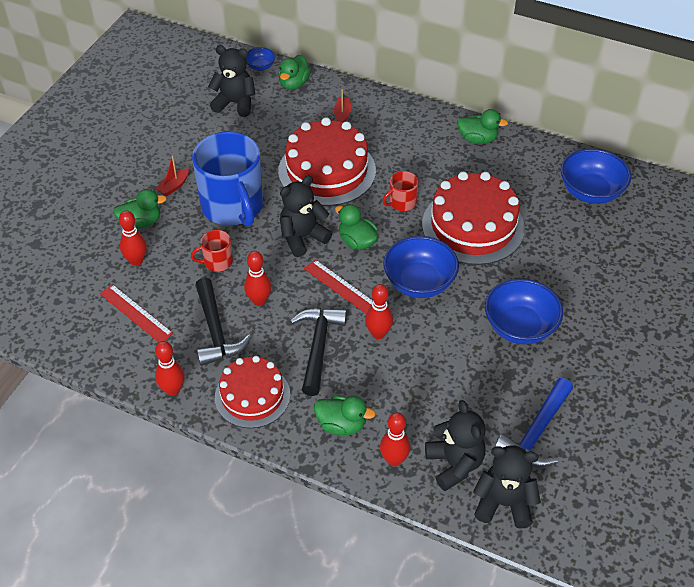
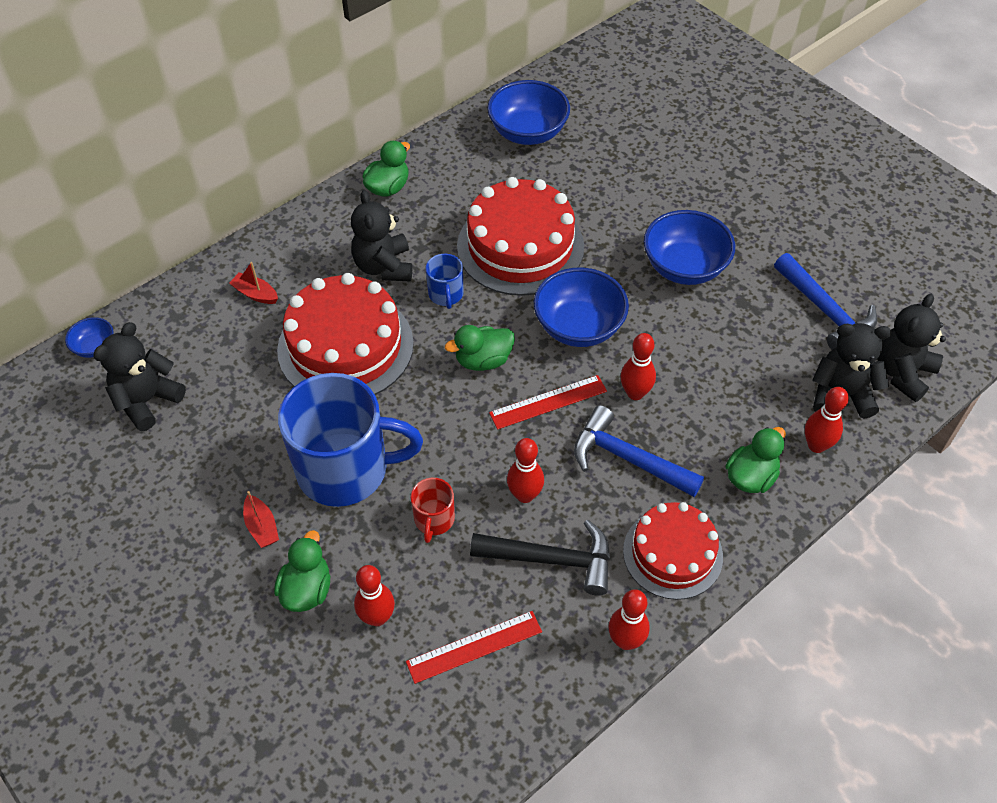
camera: 65 degrees left, 5 degrees up
green duck [278,55,311,90] -> none
black teddy bear [280,176,332,257] -> black teddy bear moved to [351,190,412,281]
black hammer [290,308,347,396] -> blue hammer [574,405,704,497]
red mug [382,171,419,211] -> blue mug [426,254,464,309]

